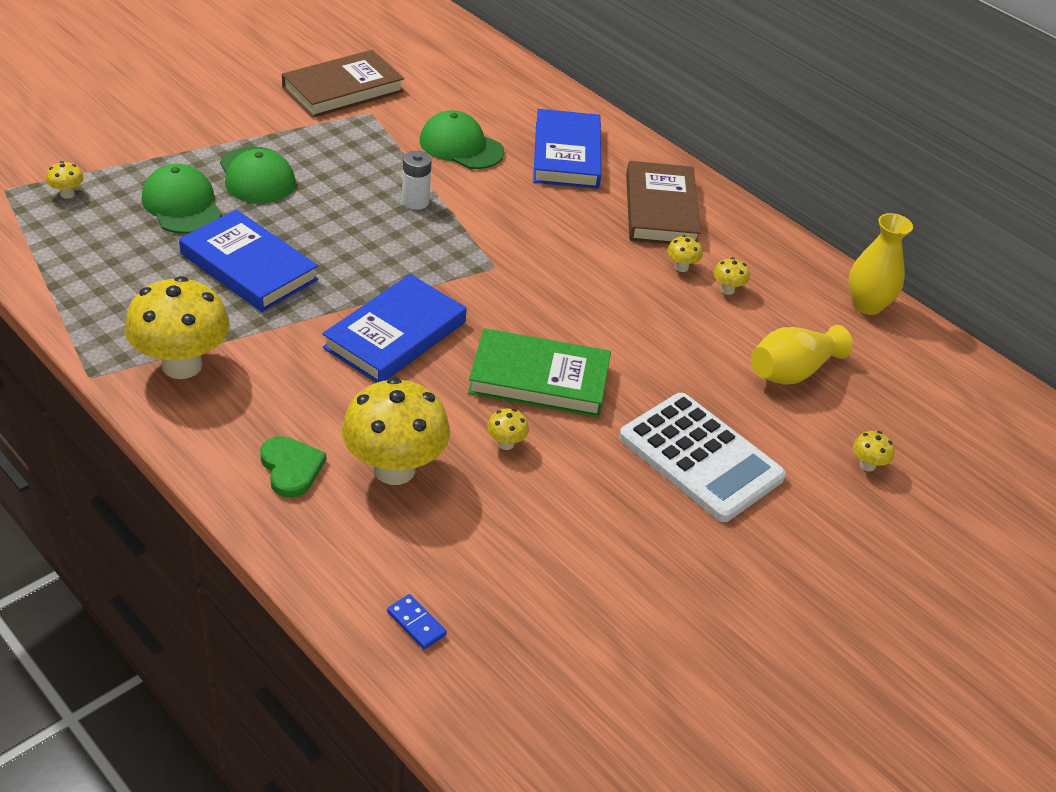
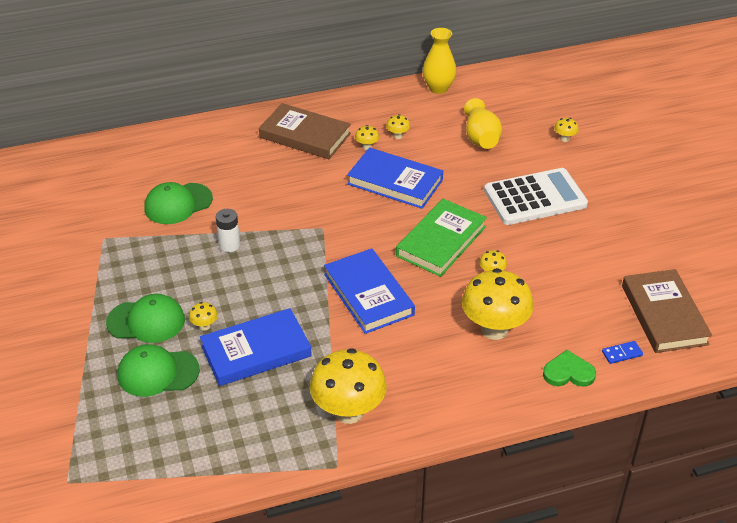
camera: 60 degrees left, 0 degrees up
yellow mushroom [46,161,84,199] -> yellow mushroom moved to [189,302,218,331]
green heart [260,436,326,498] -> green heart moved to [543,350,596,387]
brown book [282,50,404,118] -> brown book moved to [622,269,712,353]
blue book [533,109,601,189] -> blue book moved to [347,147,443,209]

